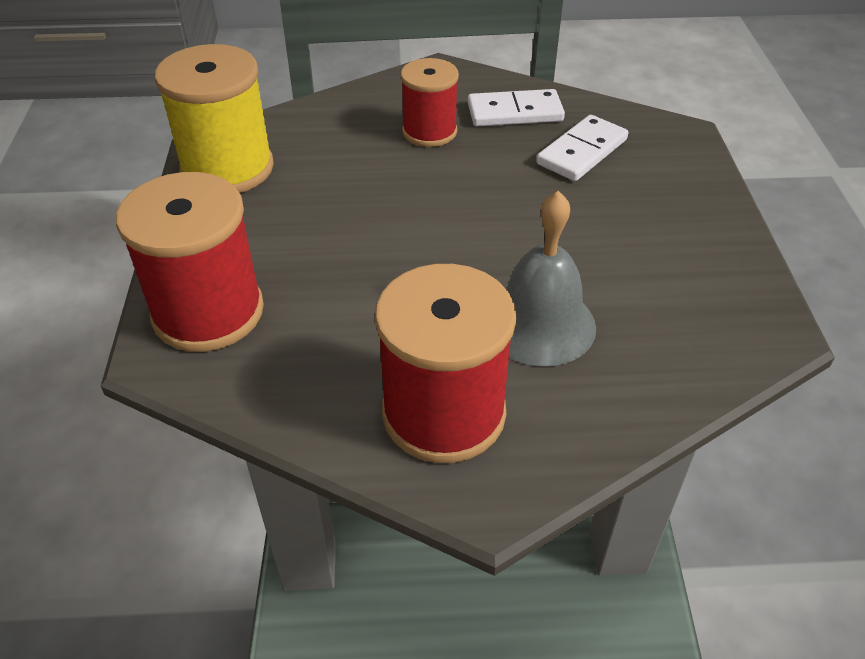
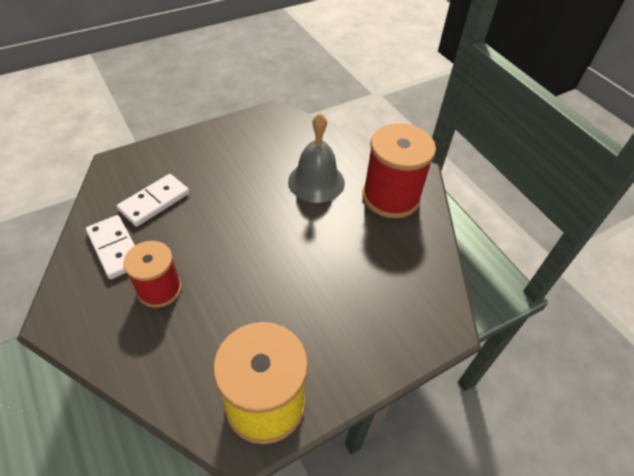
camera: 120 degrees left, 5 degrees up
red spool [116,172,264,352] -> none
white domino [536,115,628,181] -> white domino turned 60 degrees counterclockwise [117,174,189,227]

